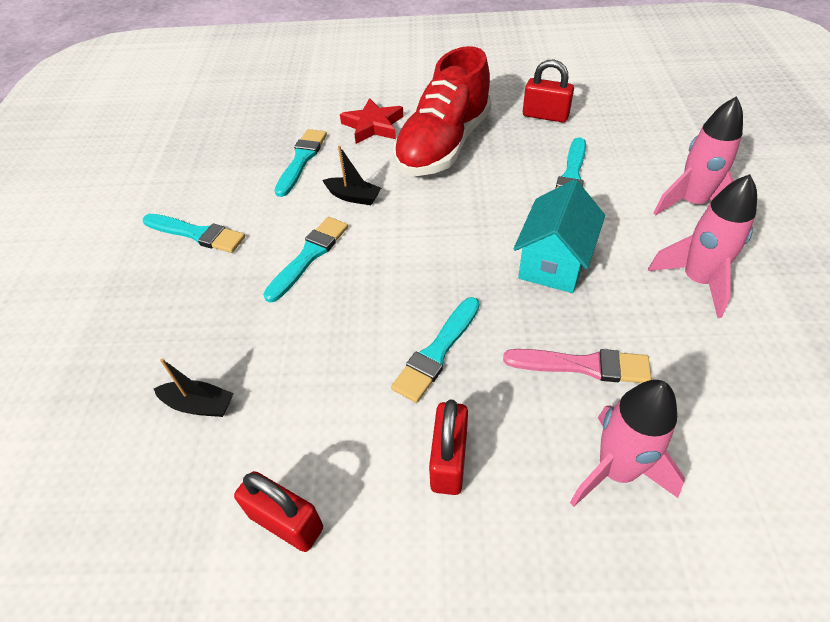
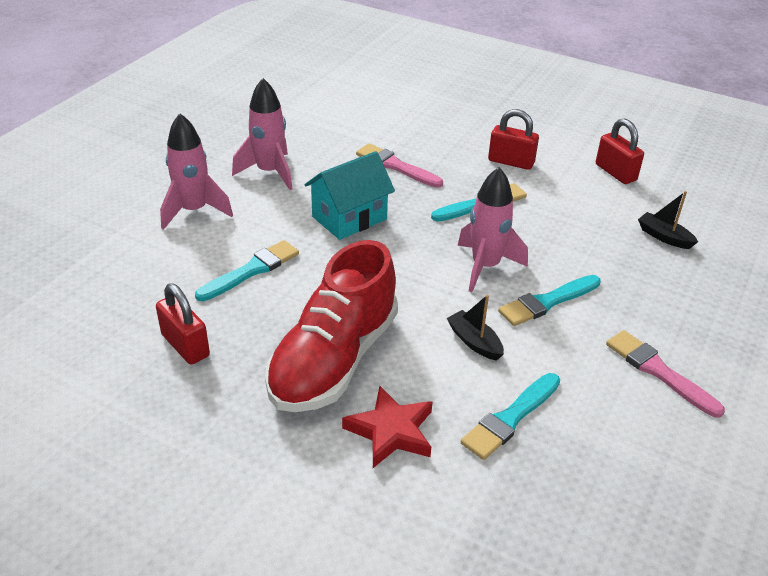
camera: 155 degrees left, 10 degrees down
turquoise brush [143,214,245,253] -> pink brush [606,330,725,418]
red shoe [393,46,492,176] -> red shoe turned 150 degrees clockwise [265,240,398,412]
red padlock [429,400,468,495] -> red padlock turned 75 degrees clockwise [488,109,539,170]
pink rocket [570,380,685,507] -> pink rocket moved to [458,167,528,292]

